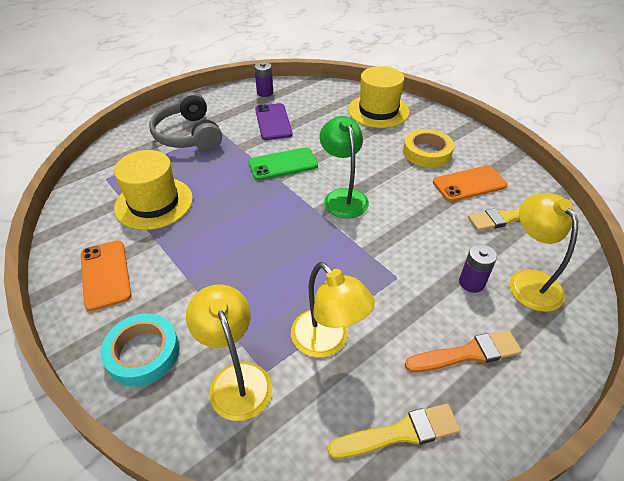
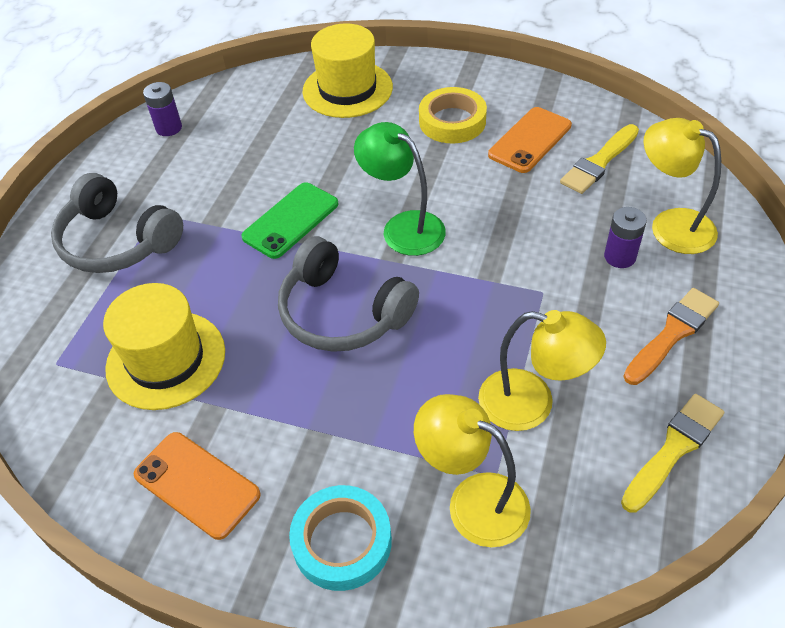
camera: 30 degrees left, 5 degrees up
purple phone [255,103,293,140] -> none
none -> grey headphones [278,236,419,352]

